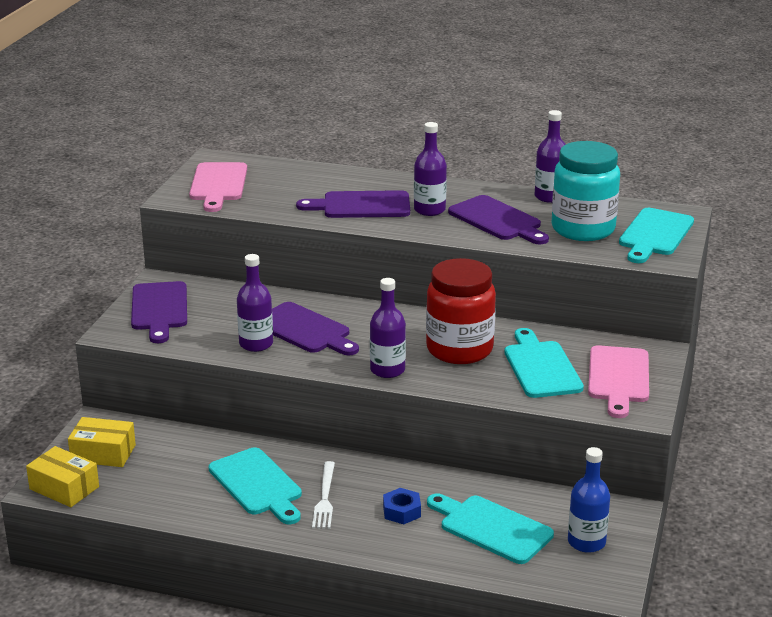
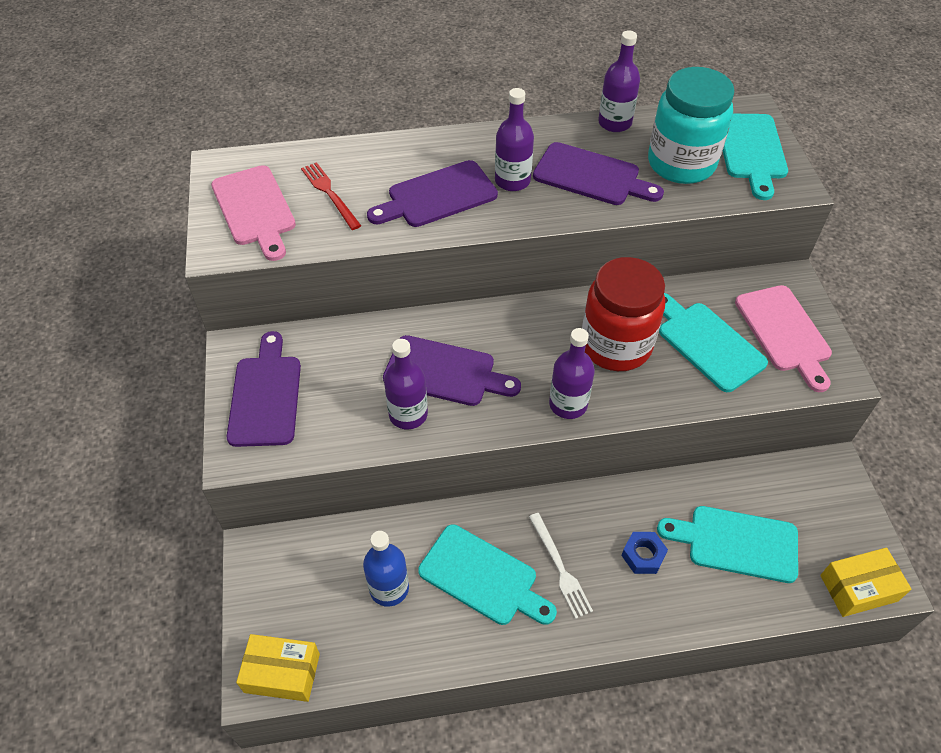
camera: 25 degrees left, 25 degrees up
yellow box [68,417,136,467] -> yellow box moved to [820,547,911,617]
purple cutting board [131,281,187,343] -> purple cutting board turned 150 degrees counterclockwise [227,331,301,447]
blue bottle [568,447,610,553] -> blue bottle moved to [363,531,409,607]
none -> red fork [301,162,361,230]

